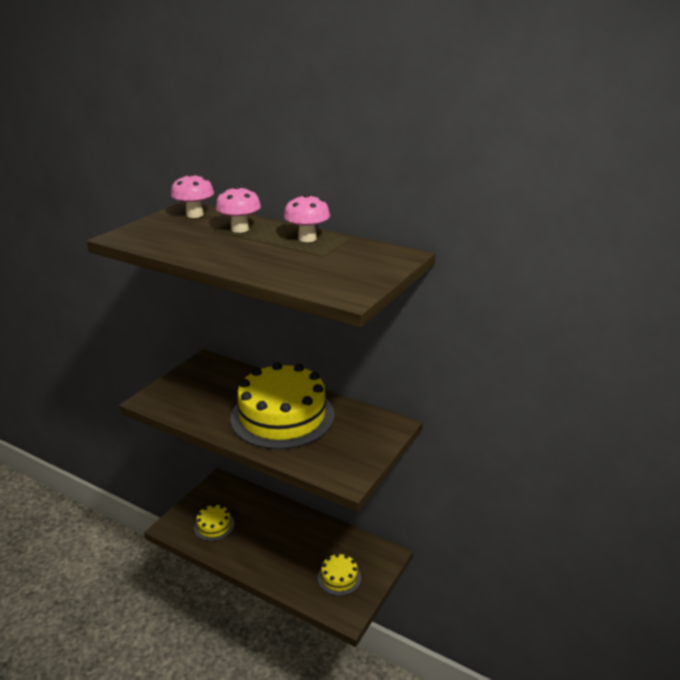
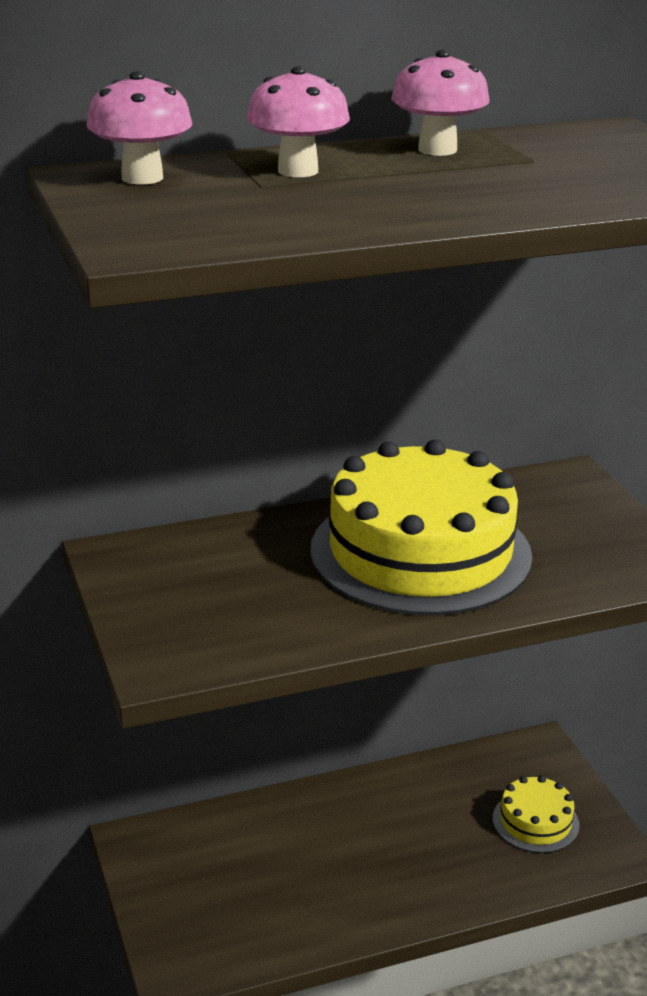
camera: 50 degrees left, 0 degrees up
yellow cake [194,504,234,541] -> none

